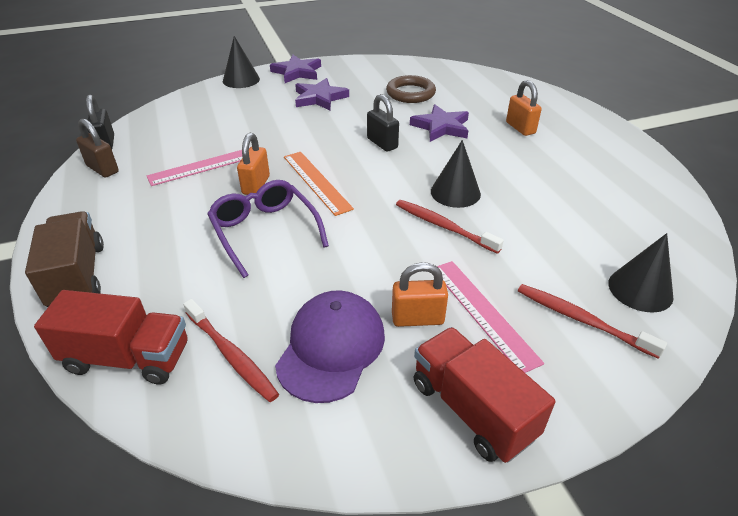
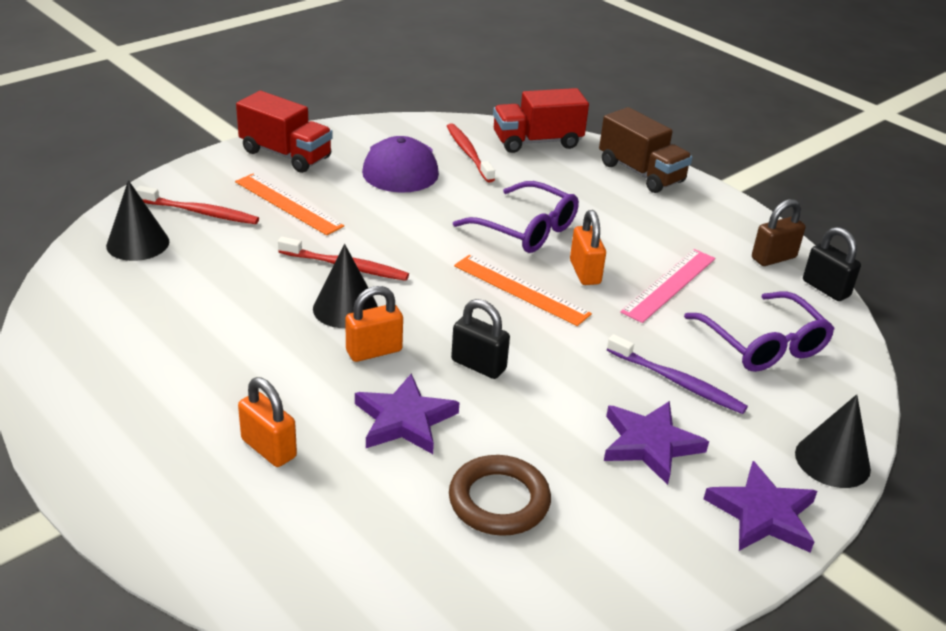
camera: 155 degrees right, 5 degrees down
brown padlock [76,118,119,178] -> brown padlock turned 45 degrees counterclockwise [752,199,806,266]
red toothbrush [183,299,279,402] -> red toothbrush turned 45 degrees clockwise [447,123,495,182]
orange padlock [392,262,448,327] -> orange padlock moved to [345,286,403,362]
pink ruler [437,261,544,373] -> orange ruler [235,174,344,235]
none -> purple toothbrush [607,334,748,414]
none -> purple glasses [684,291,835,372]

